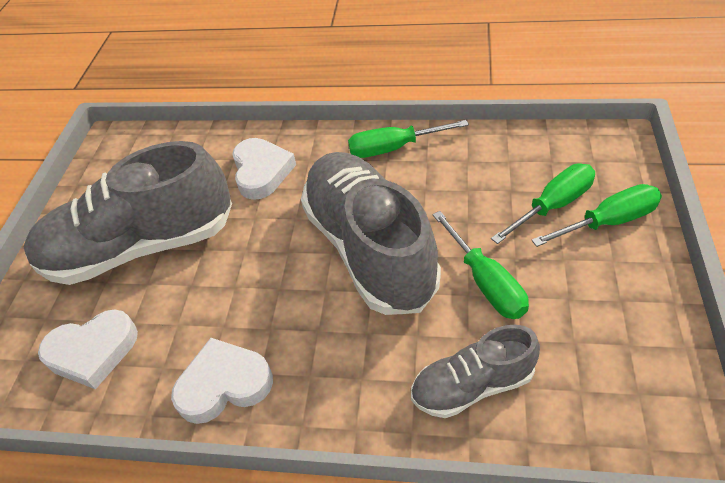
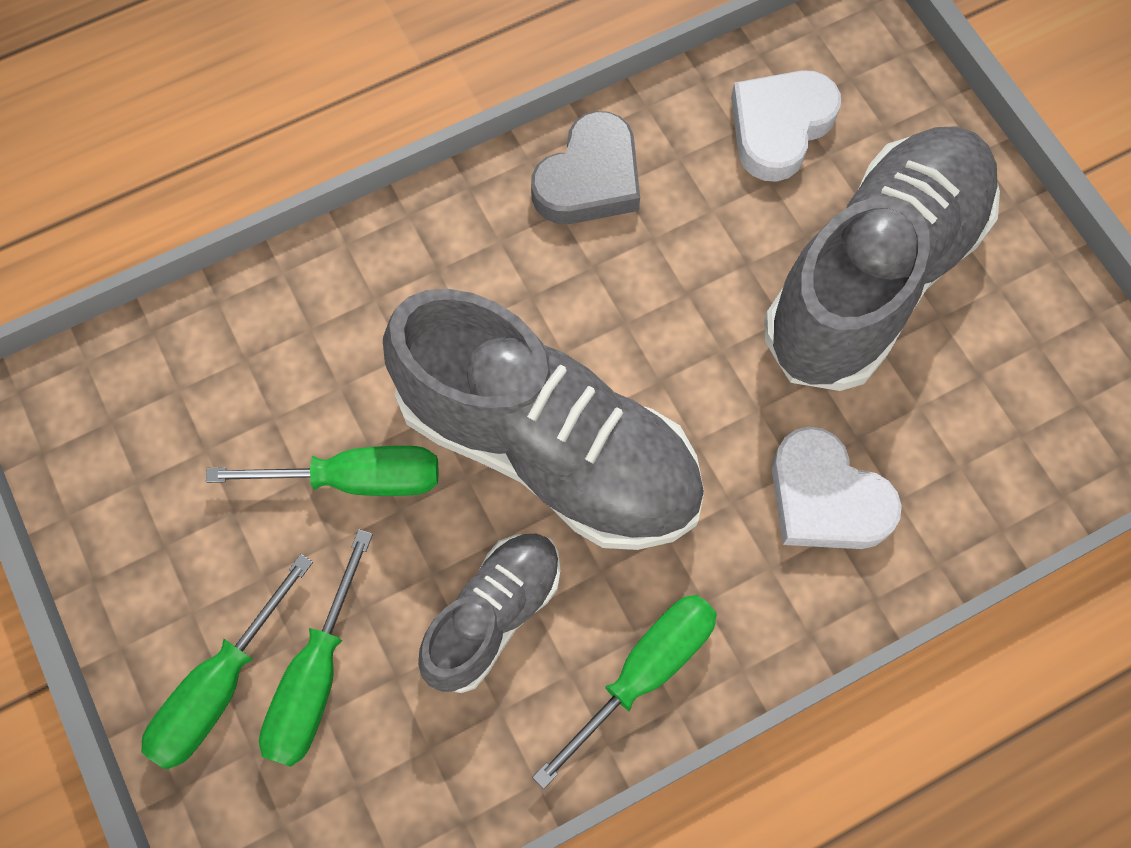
camera: 140 degrees right, 20 degrees up
white heart [171,338,273,424] -> grey heart [531,111,640,224]
grey shoe [411,325,540,418] -> grey shoe moved to [418,534,561,693]
green screwdriver [433,211,529,319] -> green screwdriver turned 150 degrees clockwise [206,446,439,496]

